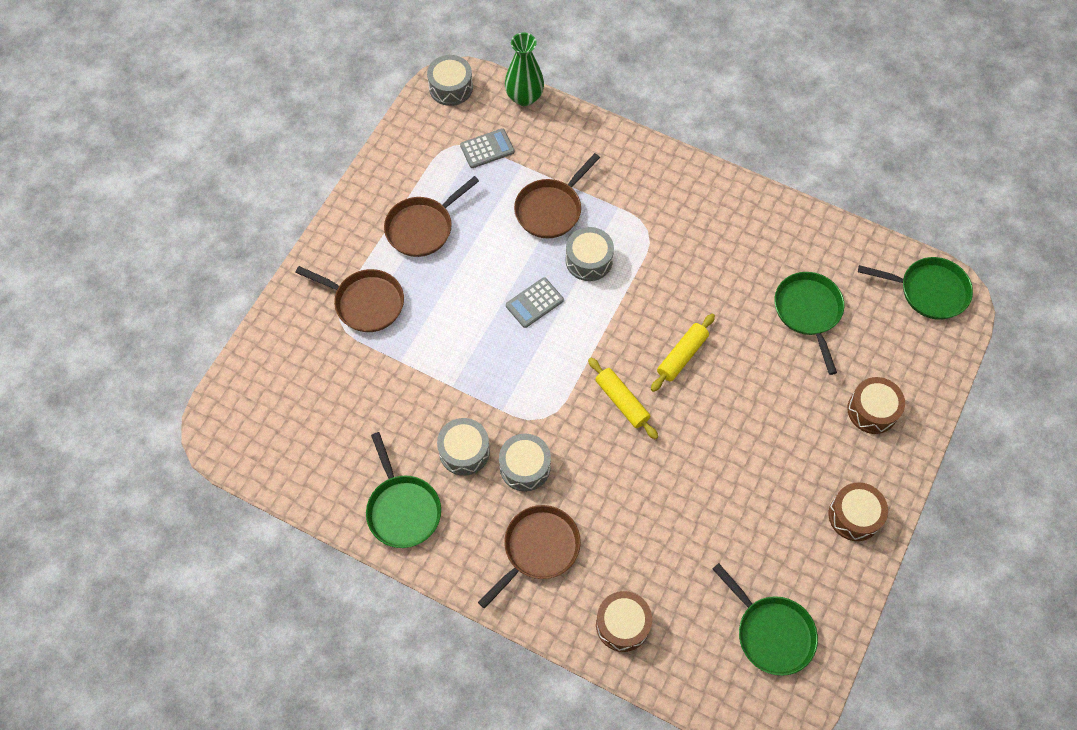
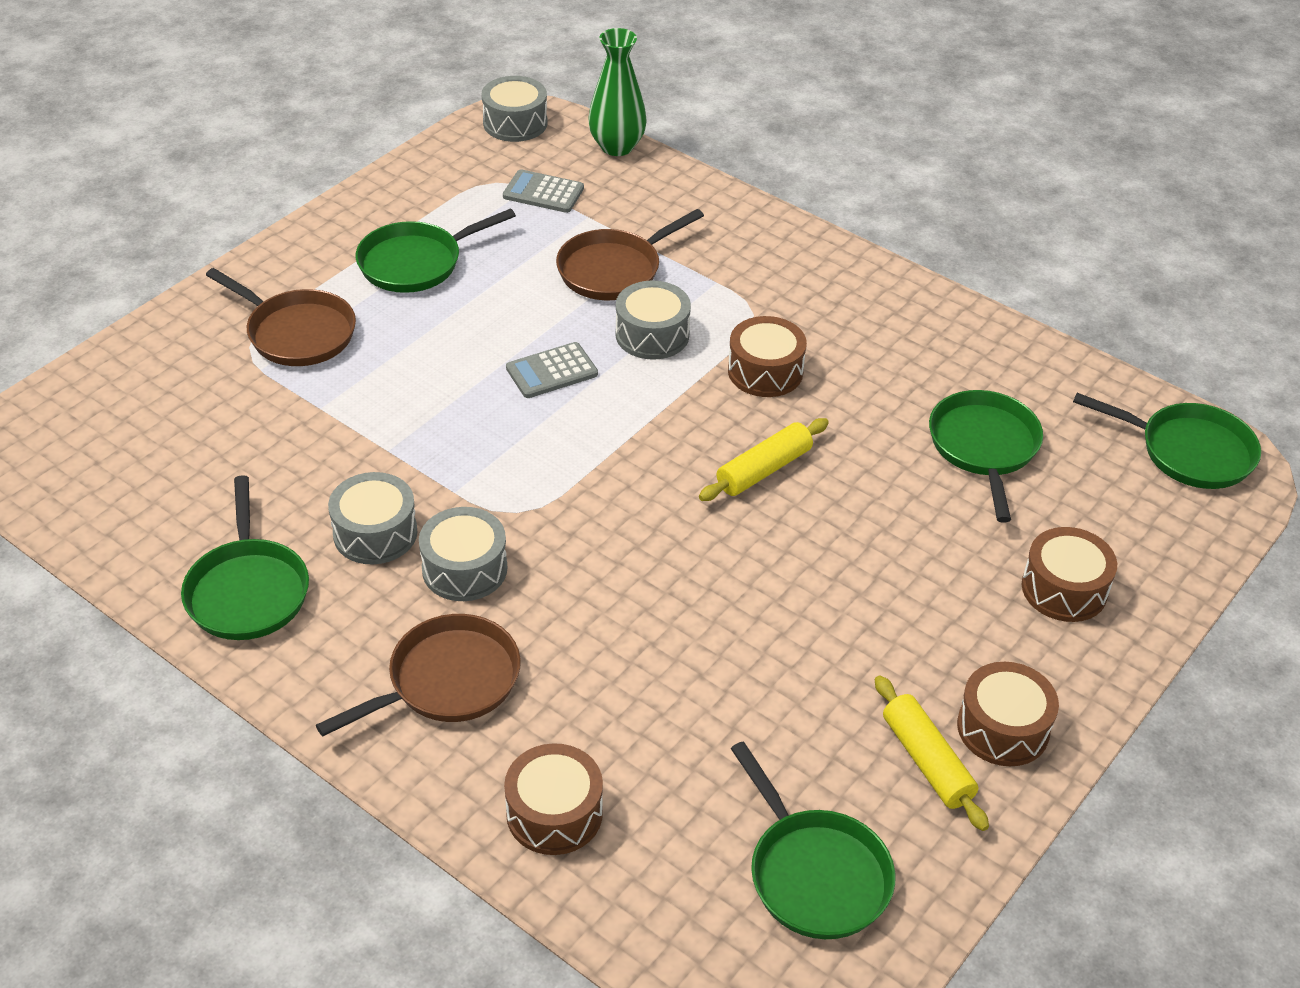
camera: 10 degrees right, 20 degrees down
brown pan [384,176,479,257] -> green pan [356,208,516,293]
grey calculator [460,128,515,168] -> grey calculator turned 150 degrees counterclockwise [503,169,584,213]
yellow rolling pin [588,358,658,439] -> yellow rolling pin moved to [875,675,989,831]
none -> brown drum [728,316,807,397]

